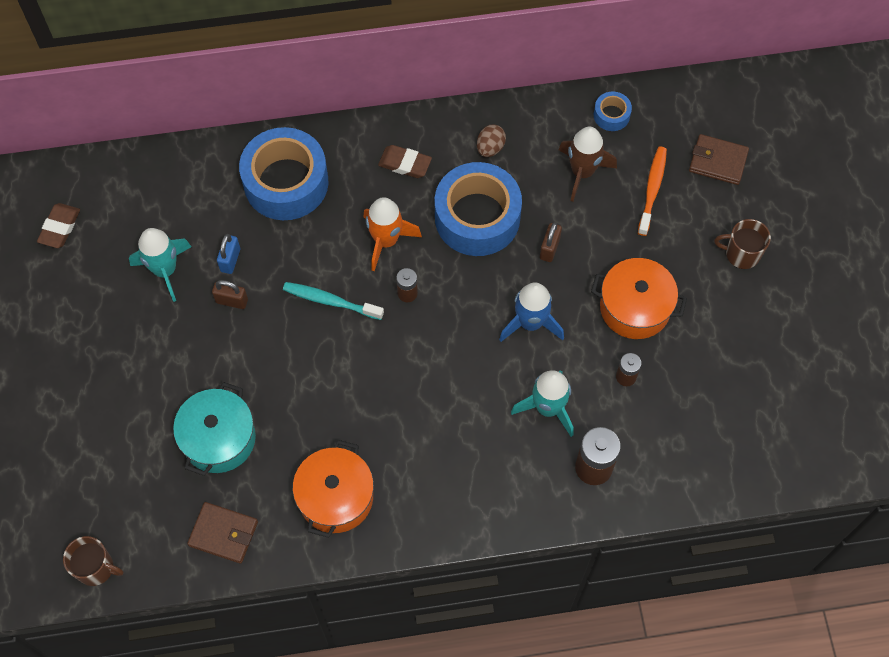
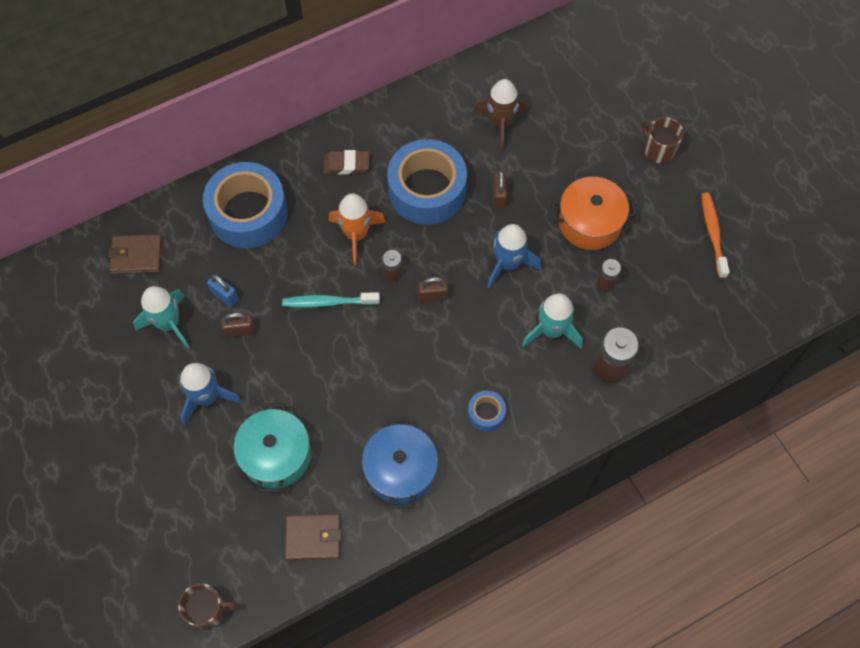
camera: 20 degrees left, 0 degrees up
brown eraser [37,203,80,248] -> none
blue padlock [217,234,240,274] -> blue padlock turned 45 degrees counterclockwise [207,274,239,307]
orange pot [293,440,374,538] -> blue pot [362,417,438,509]
brown egg [477,125,506,157] -> none
blue tape [594,92,632,131] -> blue tape moved to [468,391,506,431]
orange toothbrush [638,147,667,236] -> orange toothbrush moved to [701,192,730,278]
brown wallet [689,134,749,185] -> brown wallet moved to [108,234,162,274]
brown mug [714,219,771,269] -> brown mug turned 60 degrees clockwise [642,117,684,164]
none -> blue rocket [180,363,242,425]
none -> brown padlock [418,277,448,303]

